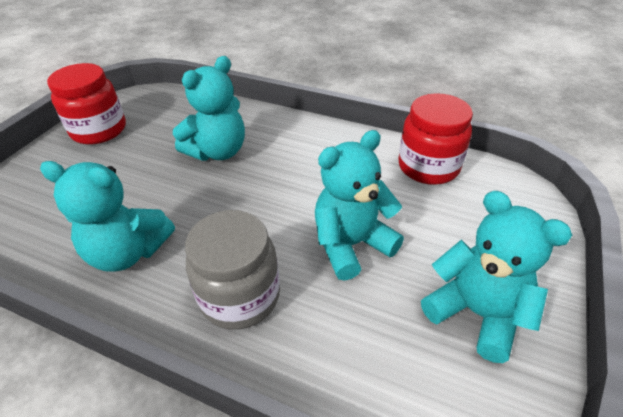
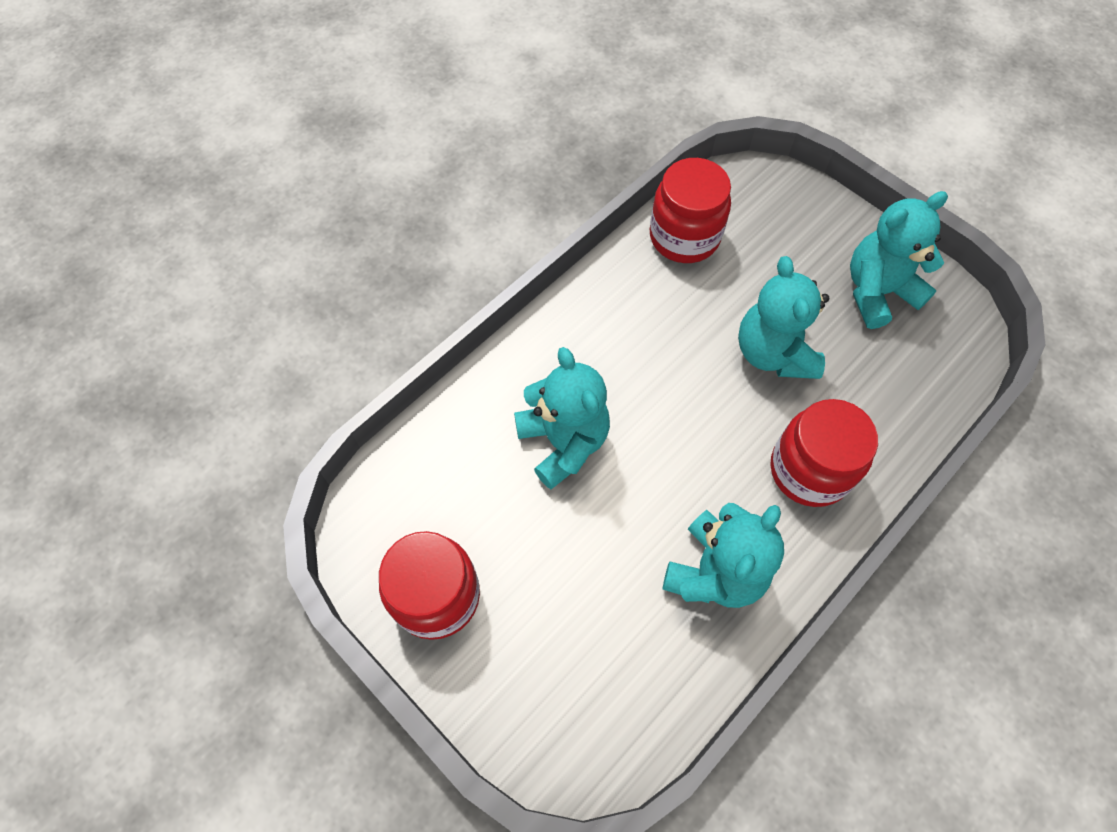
camera: 70 degrees left, 20 degrees up
grey jar [185,210,280,330] -> red jar [771,399,878,507]

